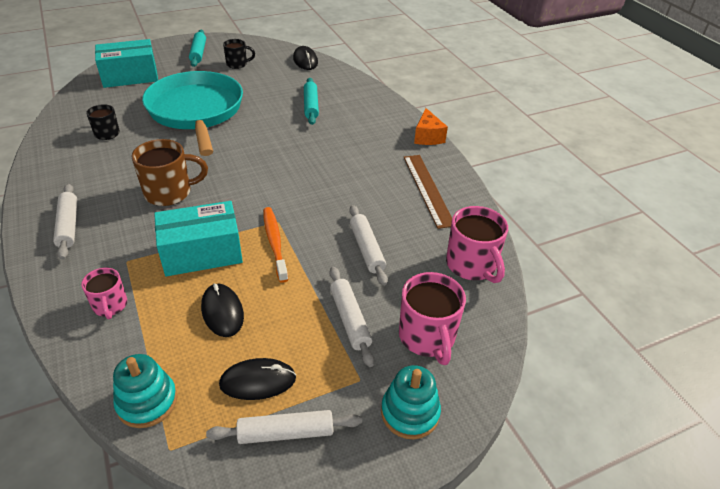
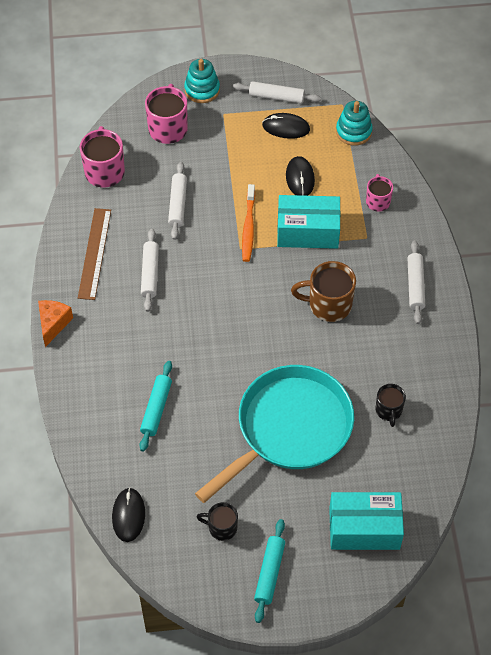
camera: 160 degrees left, 15 degrees up
turquoise pan [142,71,243,156] -> turquoise pan turned 135 degrees counterclockwise [195,365,354,503]
white rolling pin [330,267,374,367] -> white rolling pin moved to [141,229,159,312]

